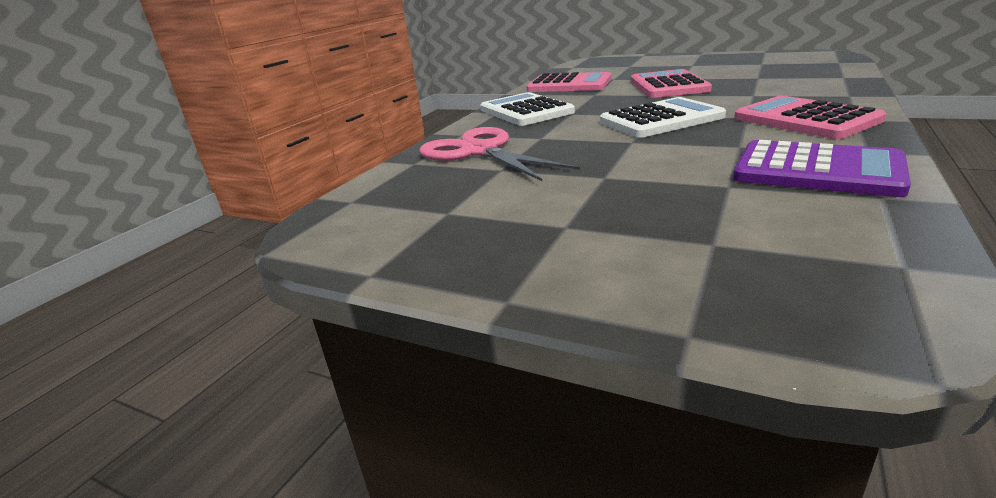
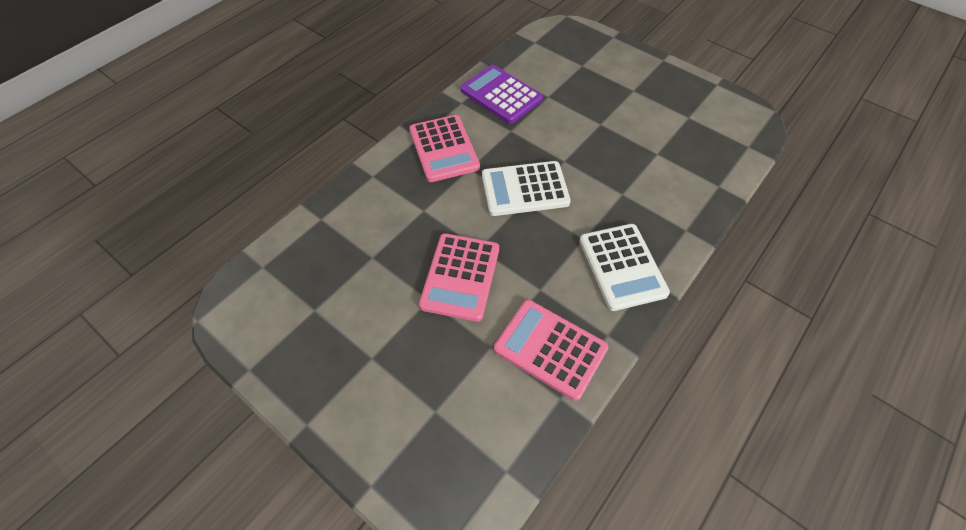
camera: 170 degrees left, 30 degrees up
pink scissors [419,127,580,181] -> none

